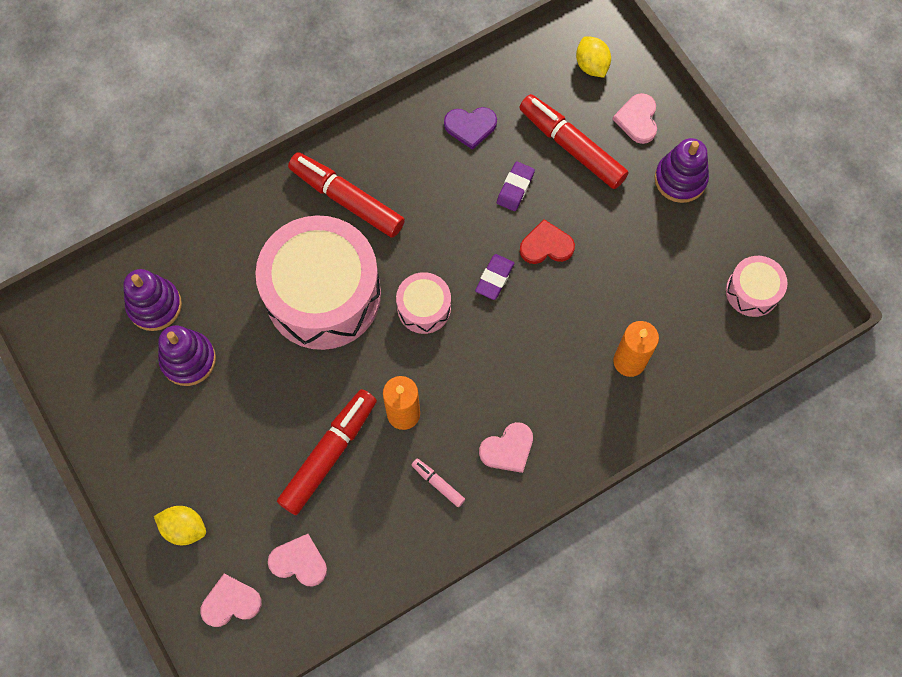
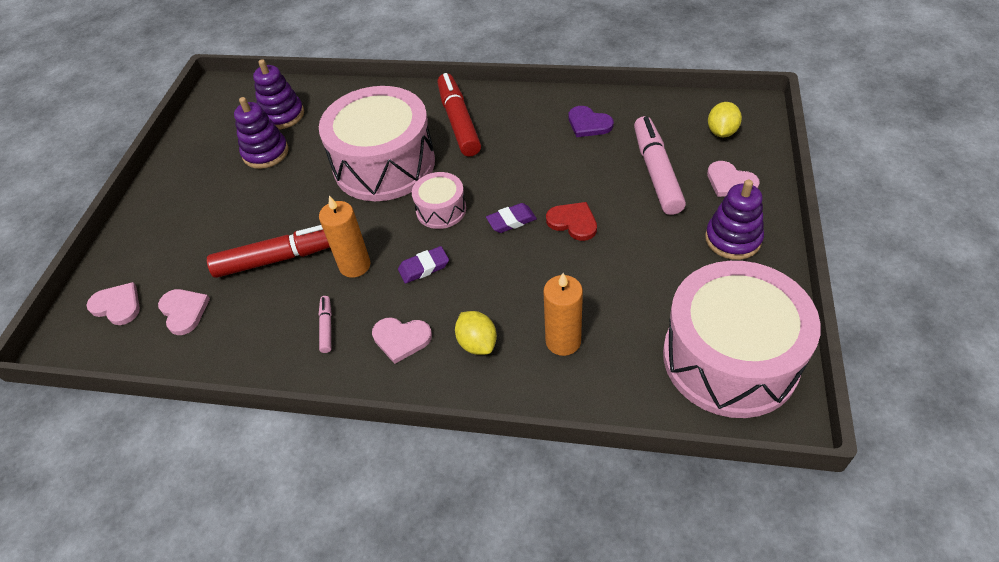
camera: 45 degrees right, 20 degrees down
yellow lemon [154,506,206,545] -> yellow lemon moved to [455,311,497,355]
purple eraser [497,161,535,211] -> purple eraser moved to [398,246,449,284]
red marker [519,94,628,189] -> pink marker [634,116,686,215]
pink heart [612,93,657,144] -> pink heart turned 90 degrees counterclockwise [707,161,760,197]
pink drum [726,256,787,317] -> pink drum [663,261,821,418], size x2.15

